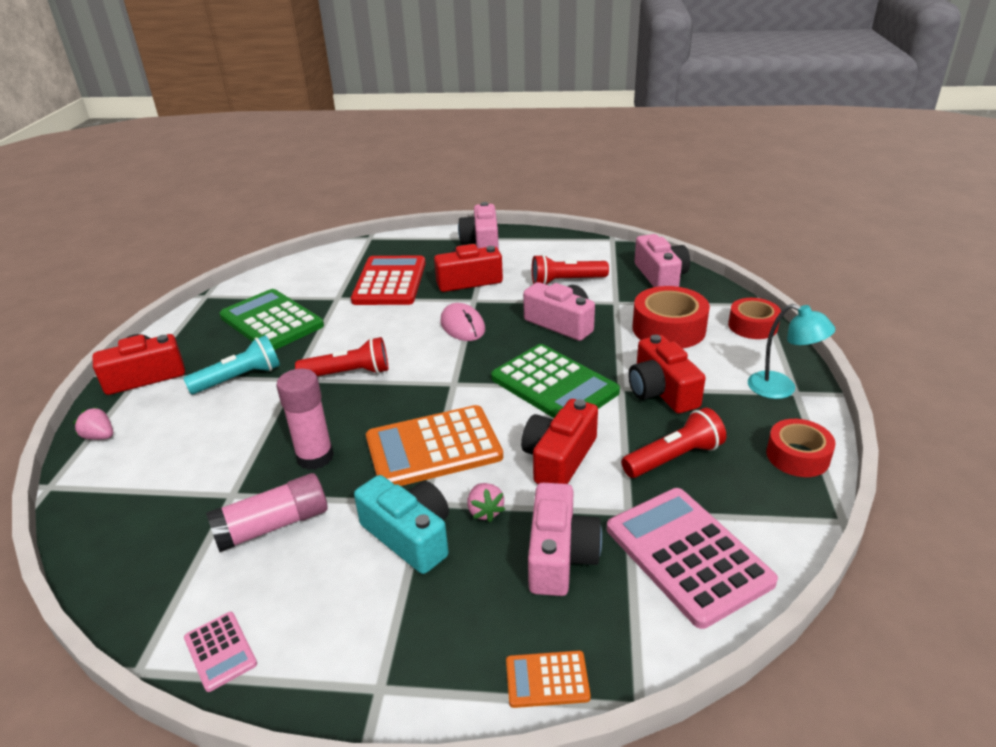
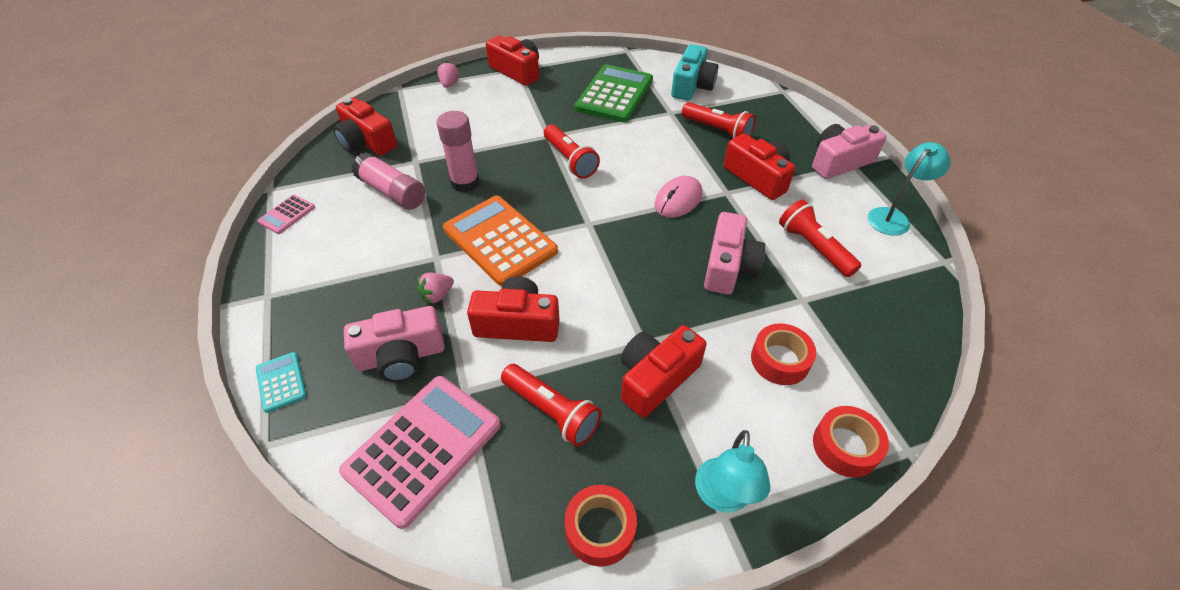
camera: 65 degrees right, 15 degrees up
turquoise flashlight [183,335,280,394] -> none
red calculator [351,255,426,305] -> red flashlight [682,102,756,138]
turquoise camera [354,475,449,574] -> turquoise camera moved to [671,44,718,101]
green calculator [491,344,620,418] -> none
orange calculator [506,650,591,708] -> turquoise calculator [256,352,307,413]
red tape [633,286,710,348] -> red tape [751,323,816,385], size x0.66
pink camera [635,234,690,287] -> none
none -> red camera [333,97,397,156]
none -> turquoise lamp [868,142,951,236]

